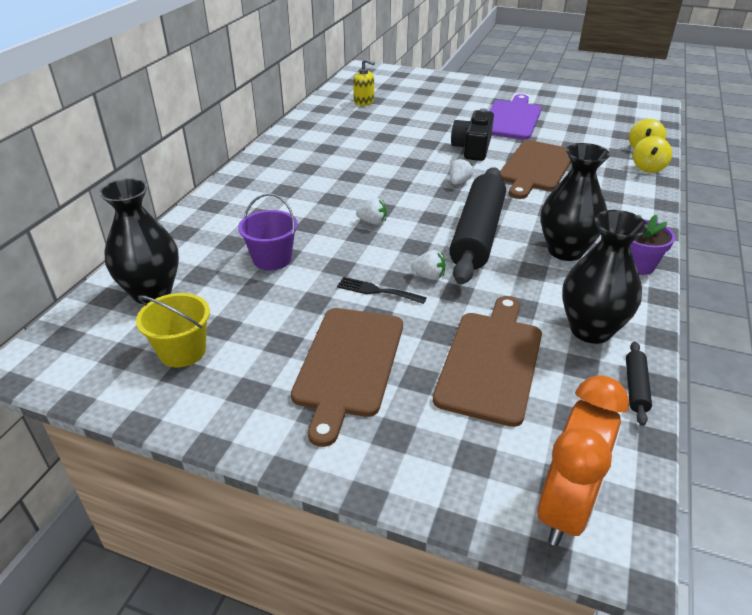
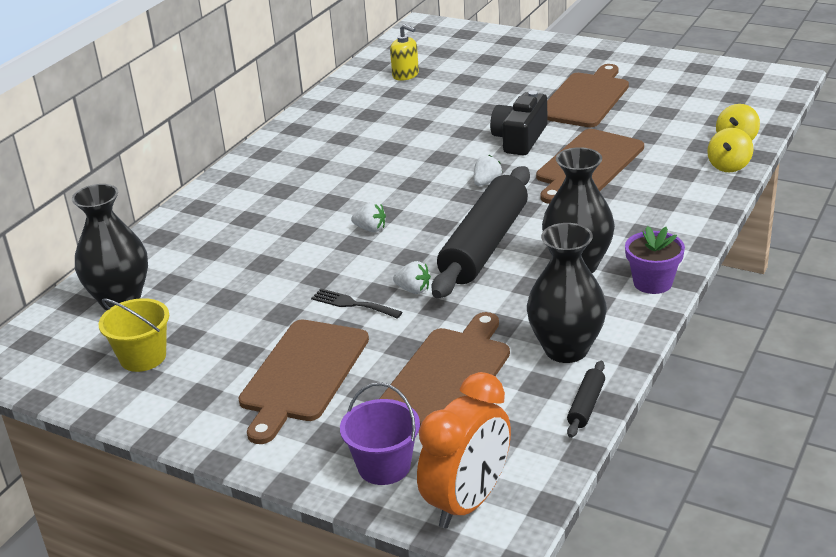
camera: 10 degrees right, 5 degrees down
purple bucket [238,193,298,270] -> purple bucket moved to [340,382,420,485]
purple cutting board [489,94,542,140] -> brown cutting board [547,64,629,127]

